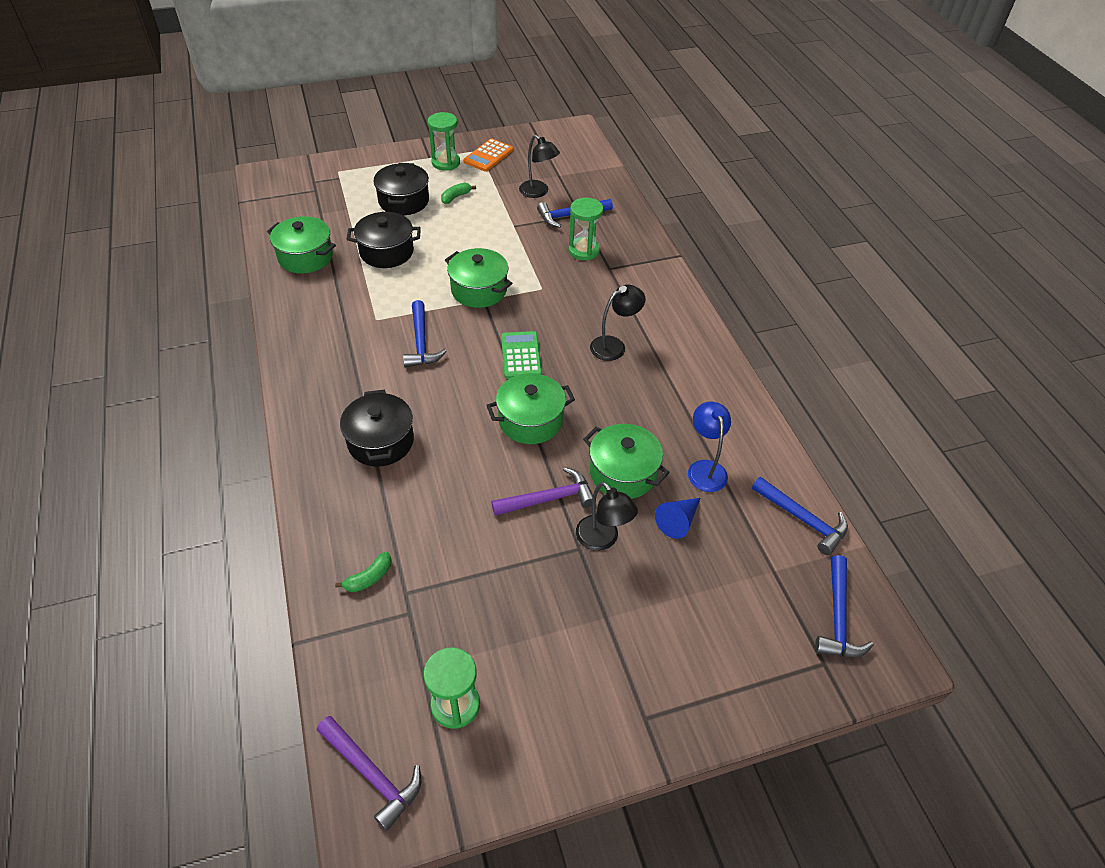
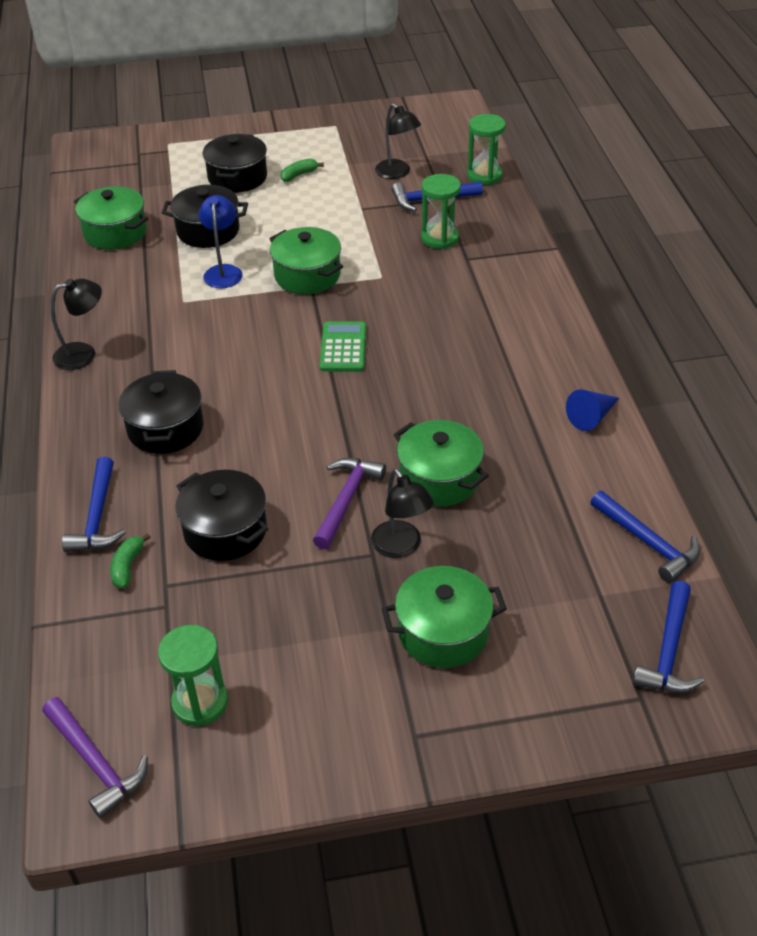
camera: 10 degrees right, 5 degrees down
green banana [335,552,392,592] -> green banana turned 135 degrees clockwise [110,533,150,588]
blue hammer [403,300,447,367] -> blue hammer moved to [62,457,126,552]
green hourglass [428,112,460,171] -> green hourglass moved to [467,114,506,185]
orange calculator [463,138,513,172] -> none
green pot [486,373,575,444] -> green pot moved to [382,566,507,668]
purple hammer [491,467,593,516] -> purple hammer turned 60 degrees counterclockwise [313,458,386,550]
black lamp [590,285,646,361] -> black lamp moved to [51,279,102,370]
blue cone [655,498,700,539] -> blue cone moved to [566,389,619,431]
blue lamp [688,402,731,492] -> blue lamp moved to [199,195,243,288]
none -> black pot [176,470,268,561]

